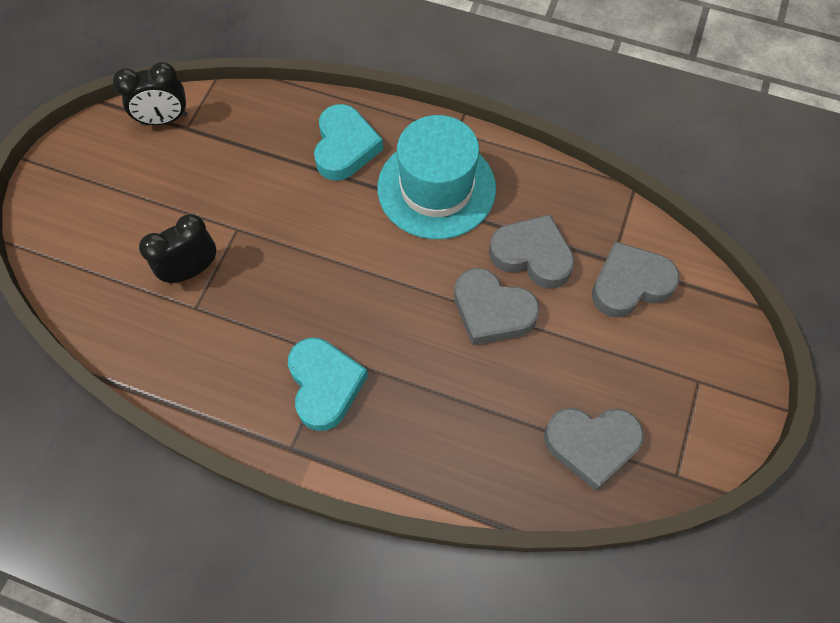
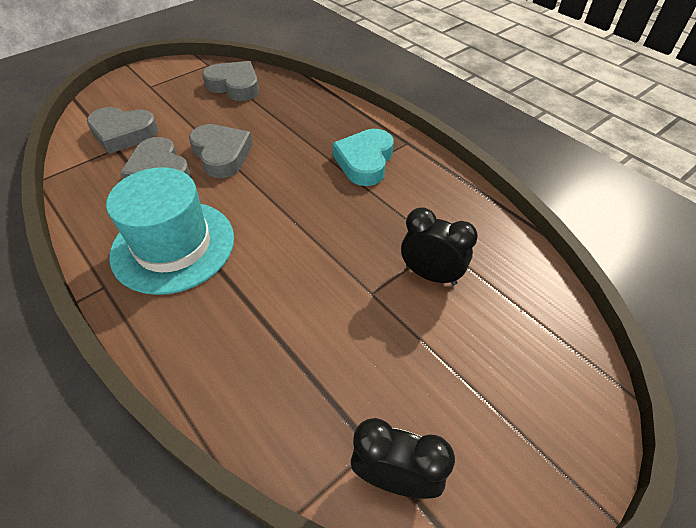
camera: 150 degrees left, 15 degrees down
black clock [139,214,216,284] -> black clock turned 150 degrees counterclockwise [401,207,478,285]
turquoise heart [314,104,383,181] -> none

